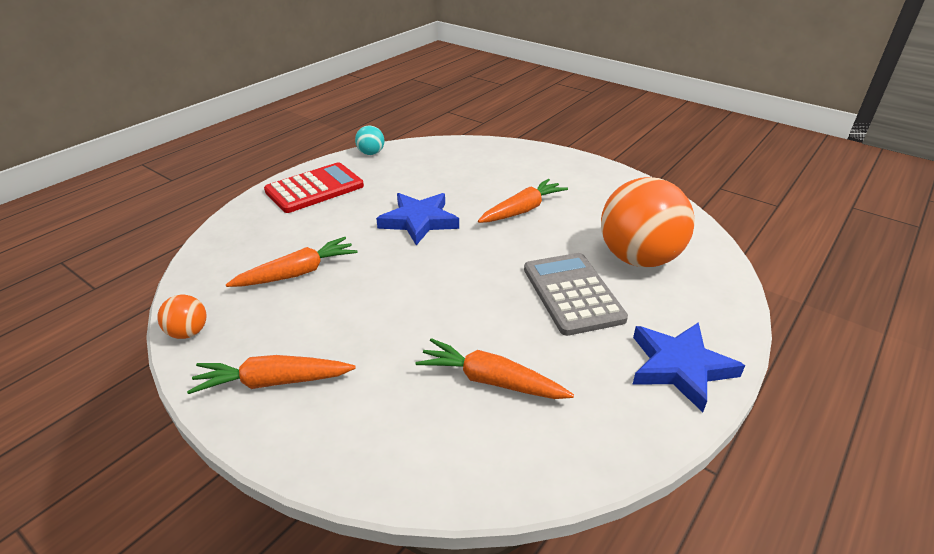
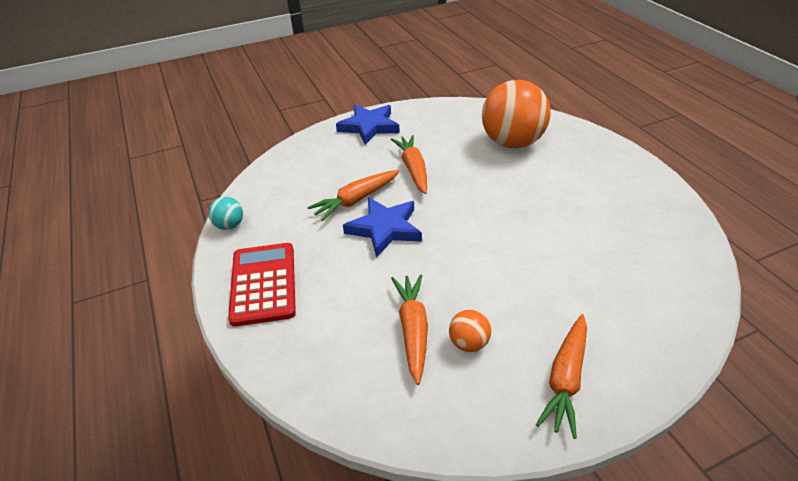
camera: 60 degrees left, 5 degrees up
orange ball [157,295,206,339] -> orange ball moved to [449,310,491,352]
orange carrot [415,338,574,399] -> orange carrot moved to [307,170,399,221]
grey calculator [524,253,628,336] -> none
blue star [632,322,745,412] -> blue star moved to [336,104,400,145]

